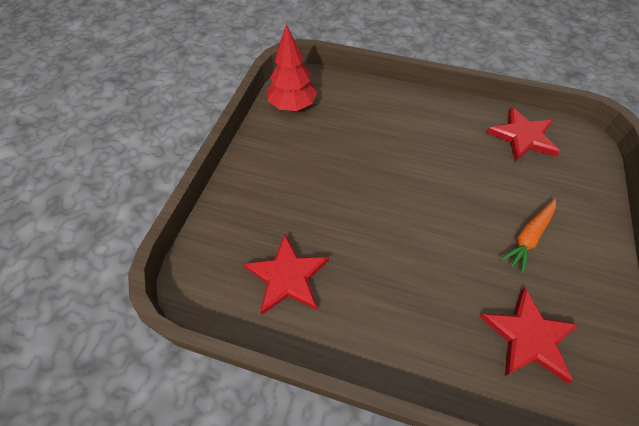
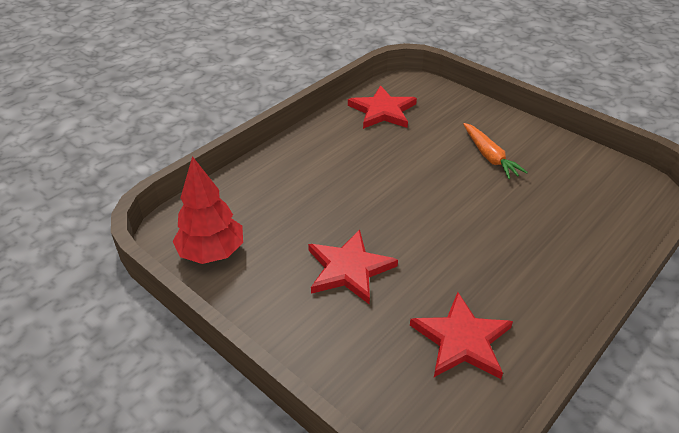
camera: 65 degrees left, 15 degrees down
red star [480,287,579,383] -> red star moved to [308,229,398,304]

